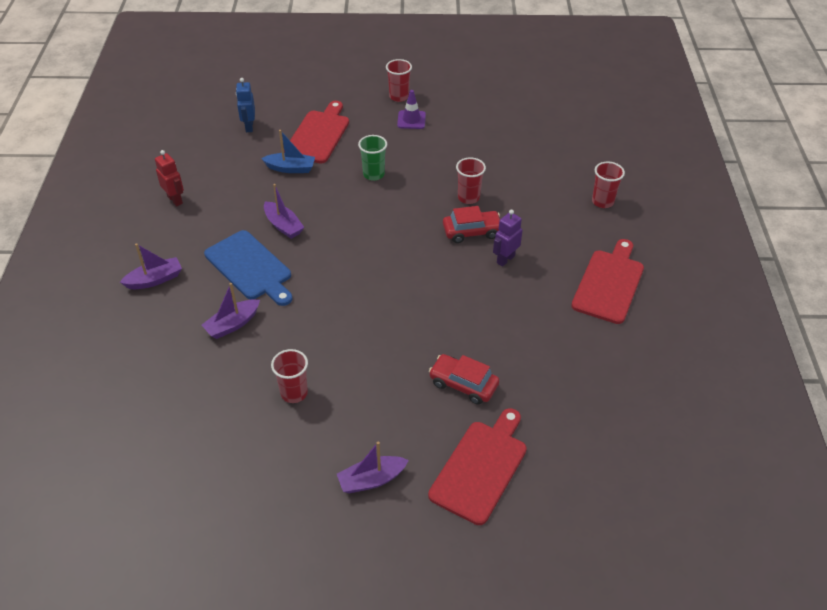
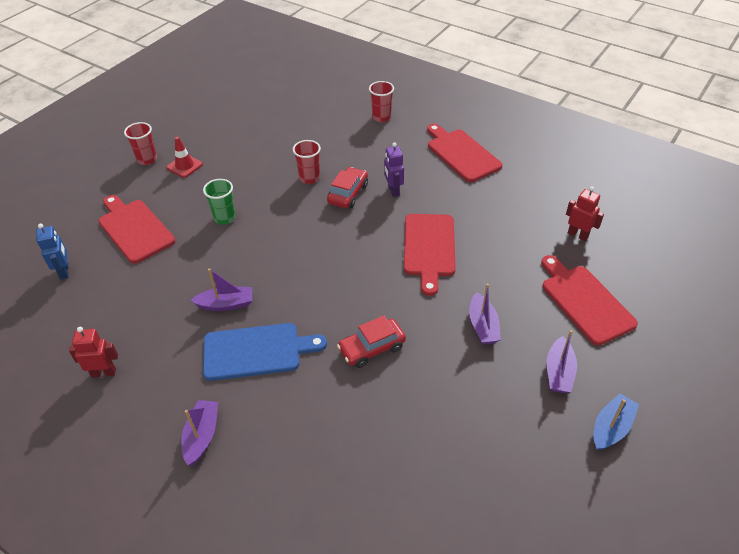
camera: 55 degrees left, 0 degrees up
purple boat [201,283,260,339] -> purple boat moved to [469,284,501,345]
blue robot [236,78,255,132] -> blue robot turned 135 degrees counterclockwise [36,224,68,279]
blue boat [261,130,315,173] -> blue boat moved to [594,393,639,450]
red cup [271,349,308,403] -> none
purple traffic cone [397,90,426,129] -> red traffic cone [167,137,203,178]
red car [429,354,499,405] -> red car moved to [337,315,406,368]
none -> red cutting board [404,214,456,296]
none -> red robot [566,186,604,241]

